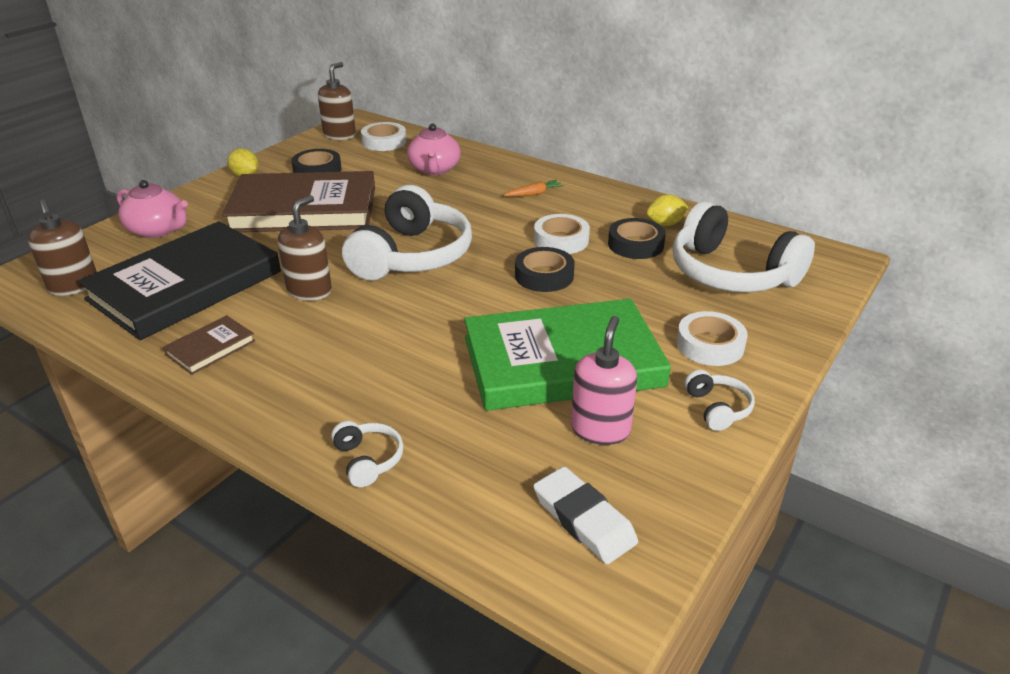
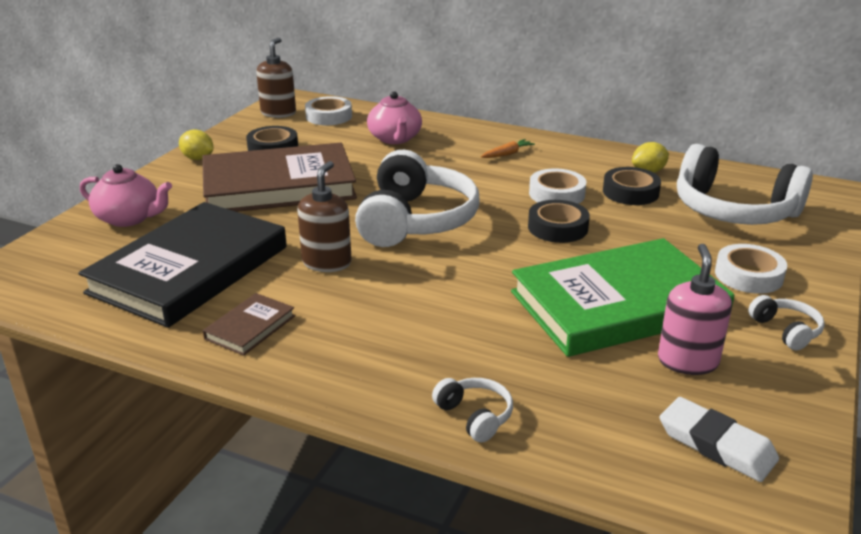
camera: 10 degrees left, 5 degrees down
brown soap dispenser [28,199,97,296] -> none

